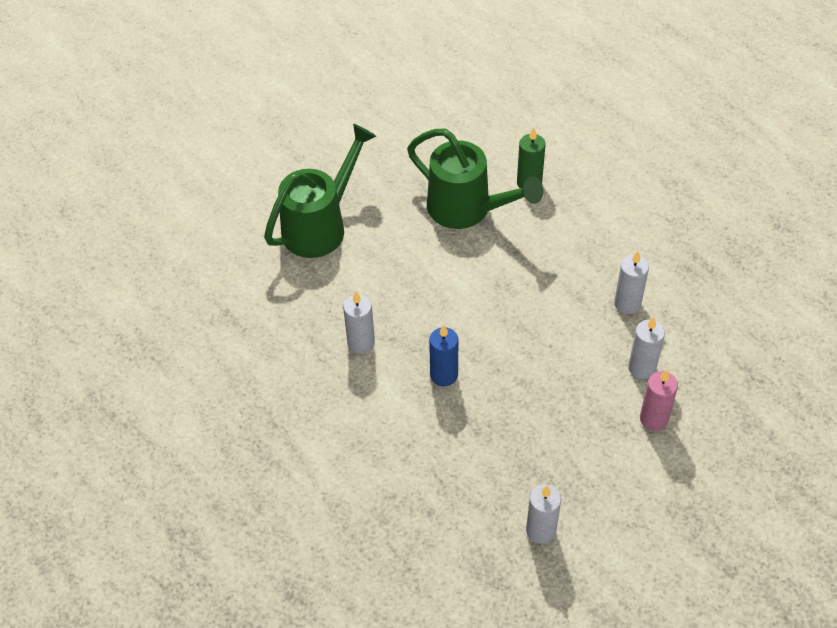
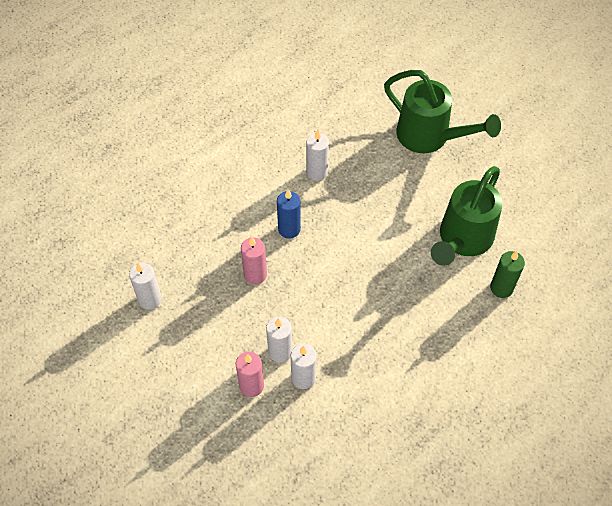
camera: 85 degrees right, 5 degrees up
white candle [614,251,649,314] -> white candle moved to [266,317,292,363]
none -> pink candle [241,237,267,284]

